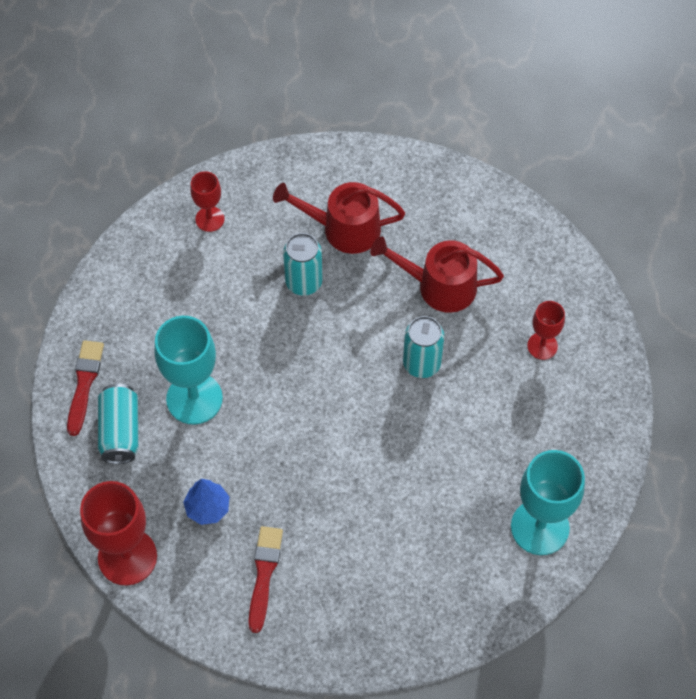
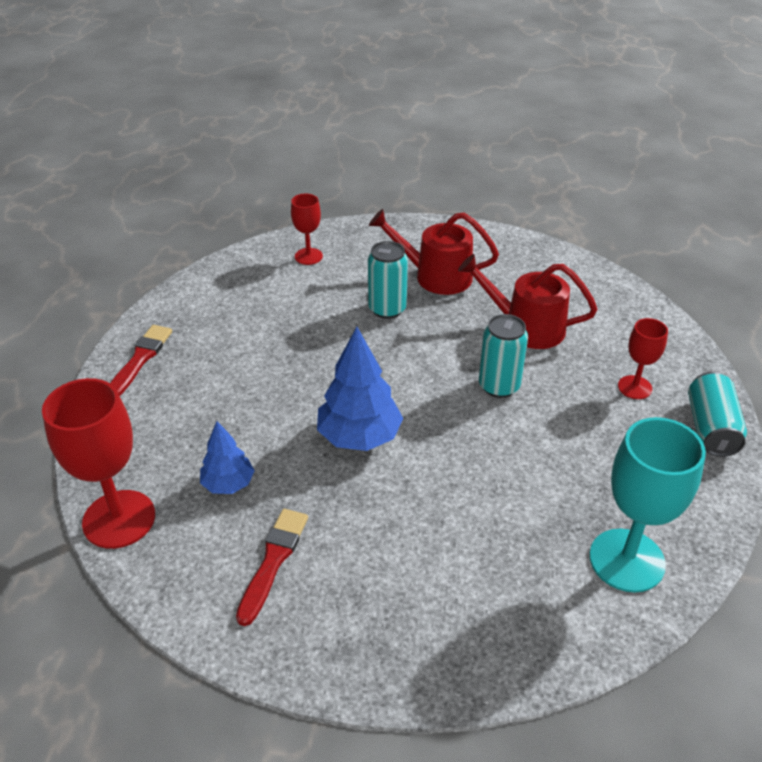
camera: 10 degrees right, 20 degrees down
turquoise can [98,384,138,464] -> turquoise can moved to [688,372,747,457]
turquoise goblet [154,316,223,425] -> none
none -> blue tree [317,327,403,451]

